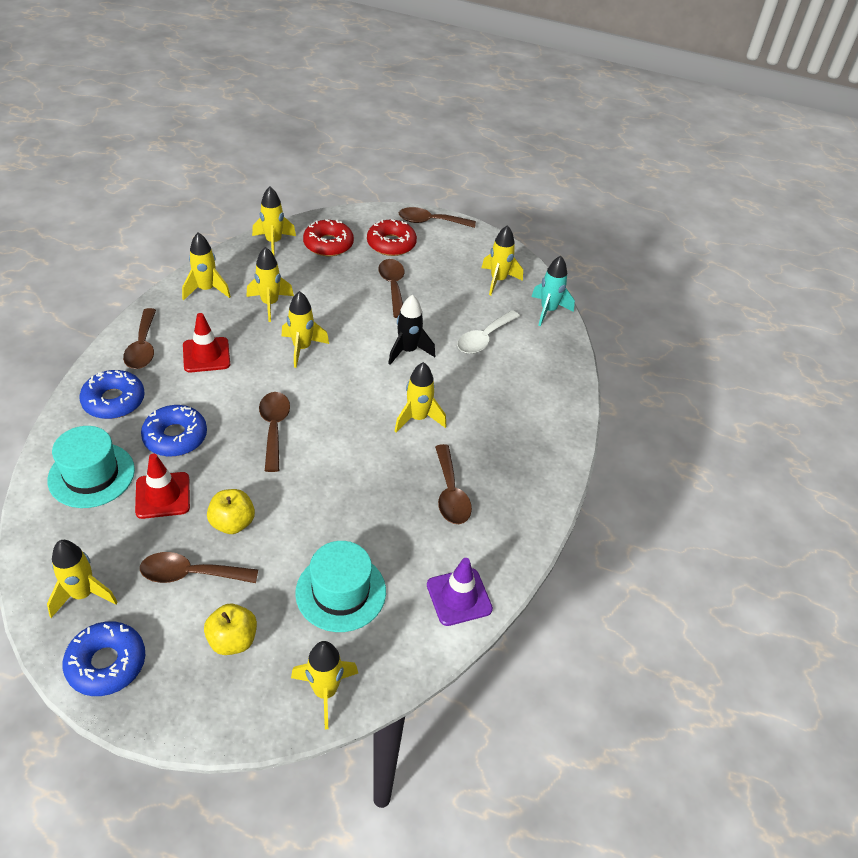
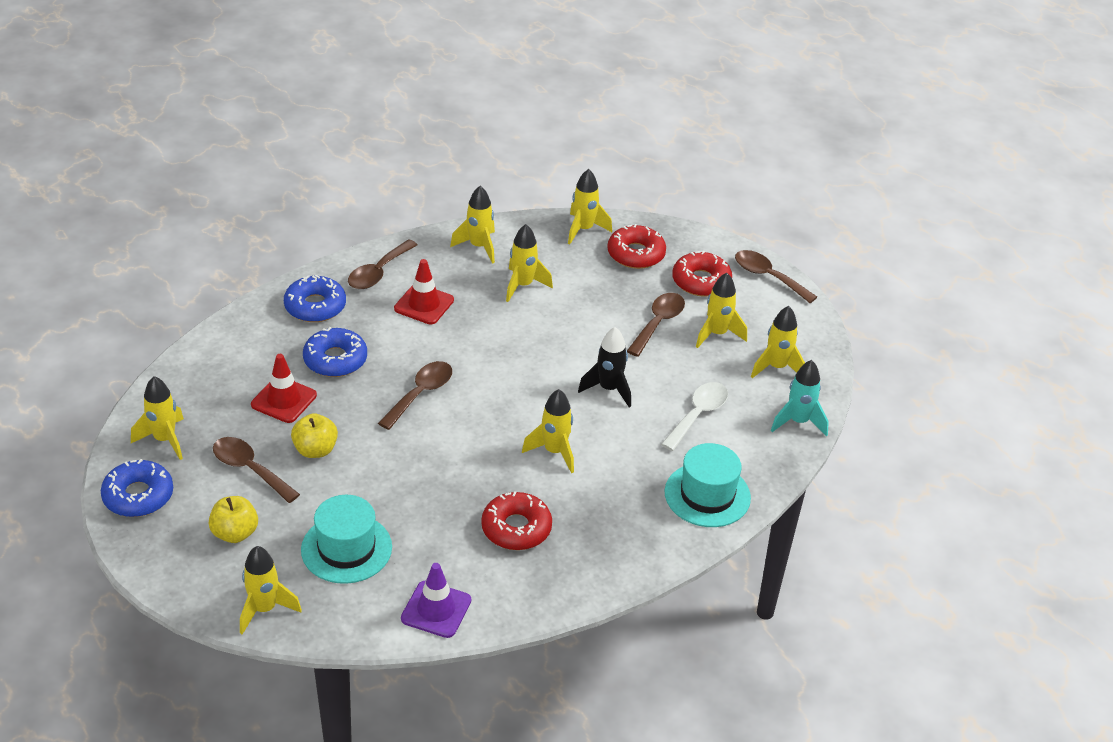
camera: 40 degrees right, 5 degrees down
turquoise hat [47,426,135,508] -> turquoise hat moved to [664,443,751,527]
yellow rocket [282,291,329,368] -> yellow rocket moved to [696,273,747,348]
brown spoon [435,444,472,524] -> red donut [481,491,552,550]
white spoon [457,310,520,354] -> white spoon turned 135 degrees clockwise [661,382,728,451]

